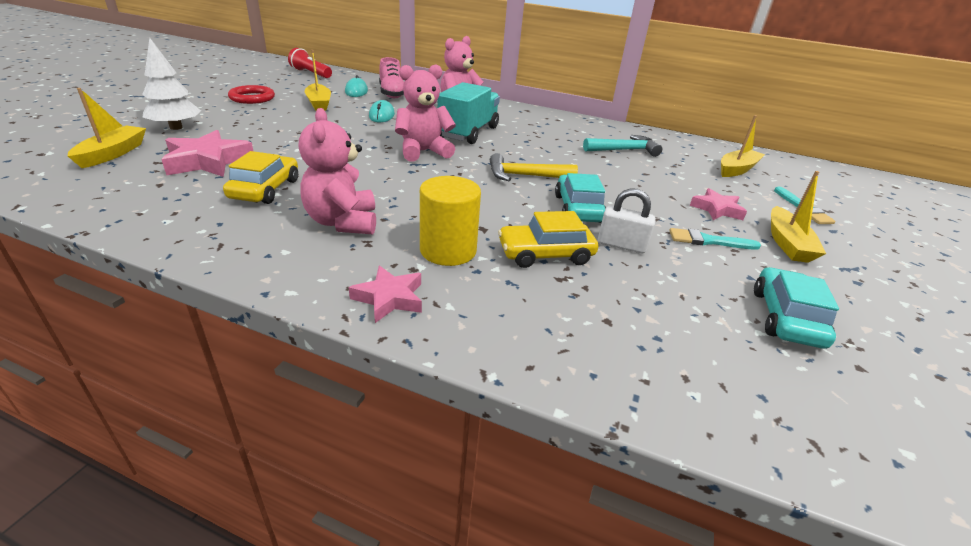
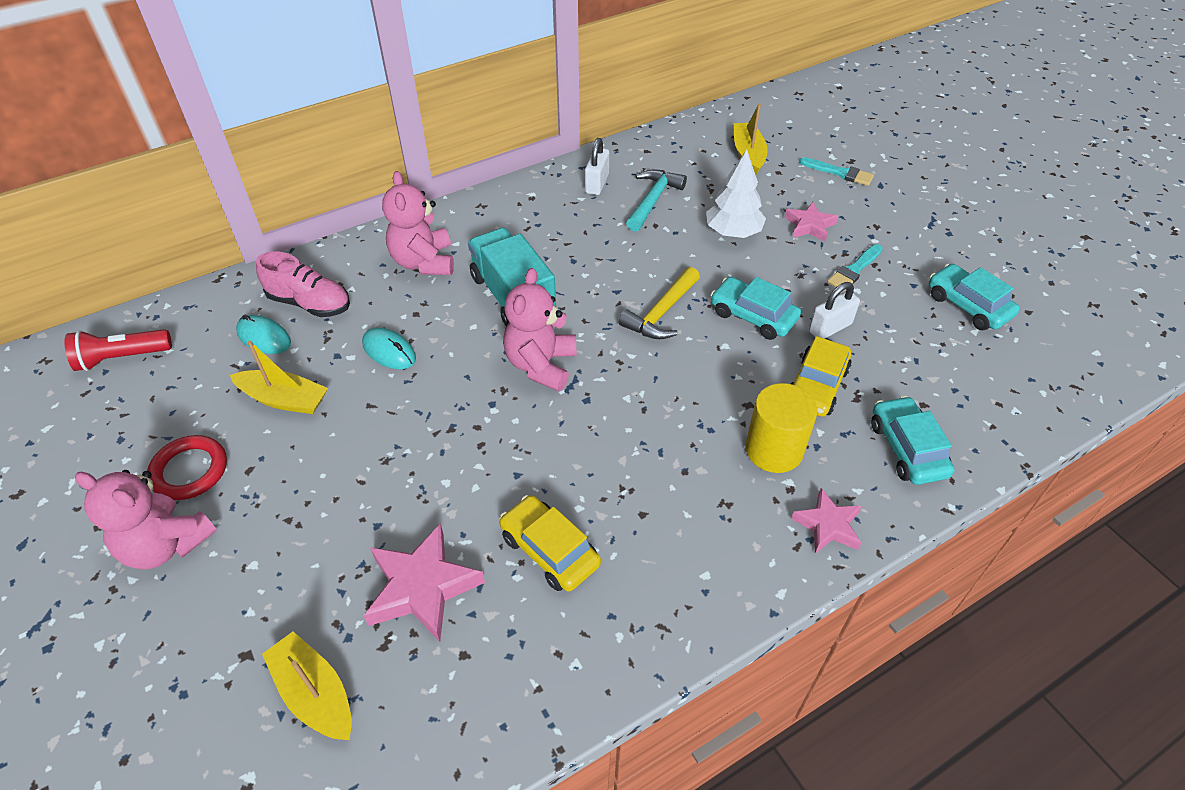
camera: 50 degrees left, 15 degrees up
white tree [142,38,201,130] -> white tree moved to [706,150,766,238]
pink teddy bear [299,108,376,234] -> pink teddy bear moved to [75,470,217,569]
yellow boat [771,171,826,263] -> none
none -> white padlock [585,138,609,195]
none -> turquoise car [871,396,955,485]

